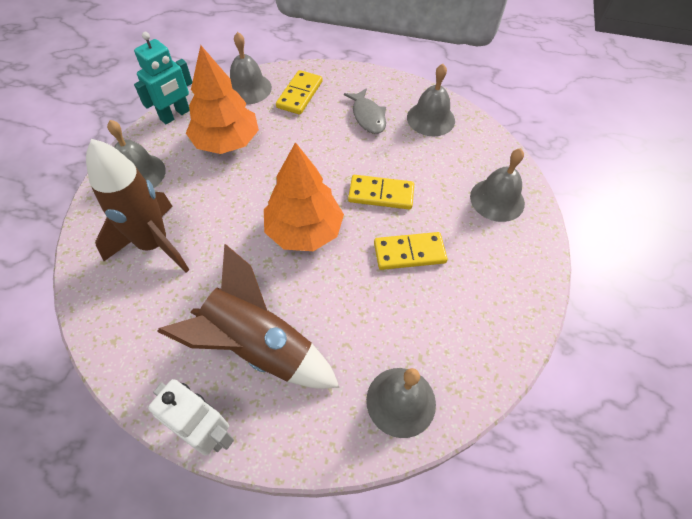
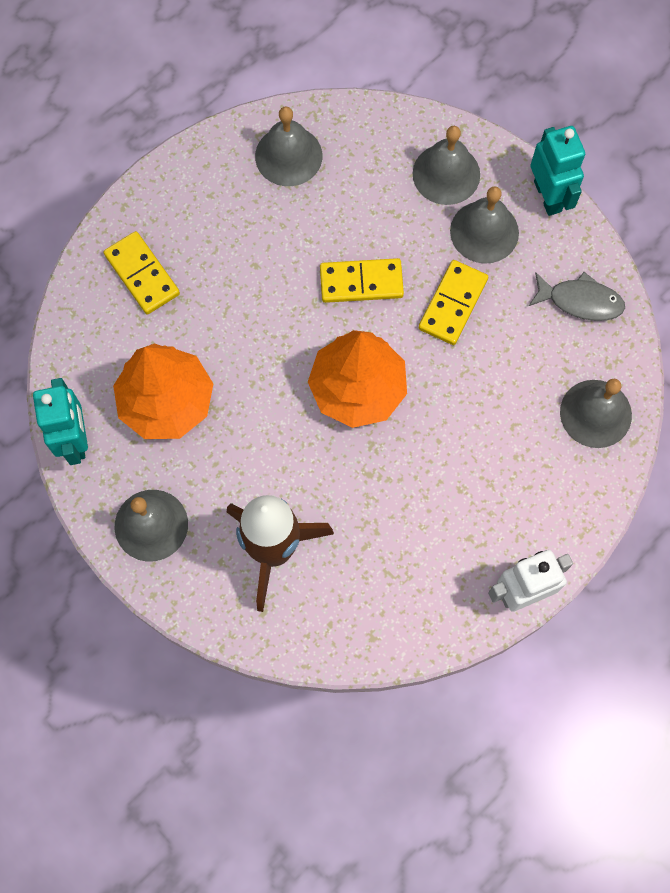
camera: 55 degrees left, 15 degrees up
brown rocket [157,244,339,389] -> none
grey bell [230,32,272,105] -> grey bell moved to [450,186,519,264]
grey fish [344,88,386,134] -> grey fish moved to [529,272,625,321]
yellow domino [348,175,414,210] -> yellow domino turned 45 degrees clockwise [320,258,404,303]
none -> turquoise robot [530,126,585,216]

